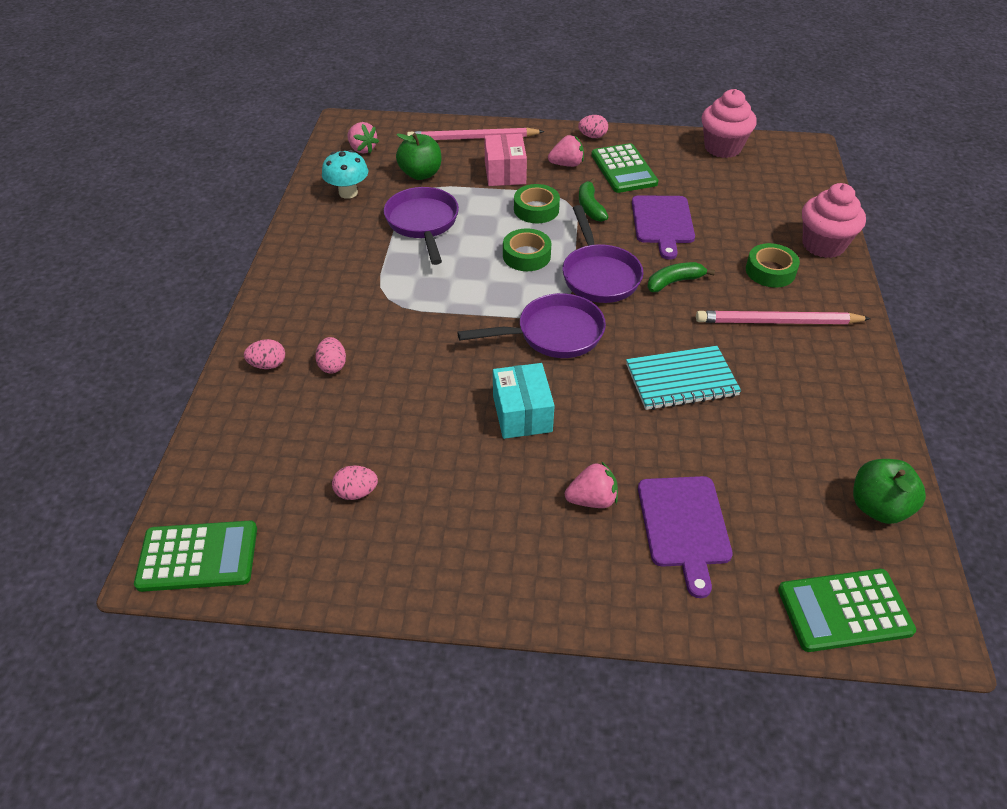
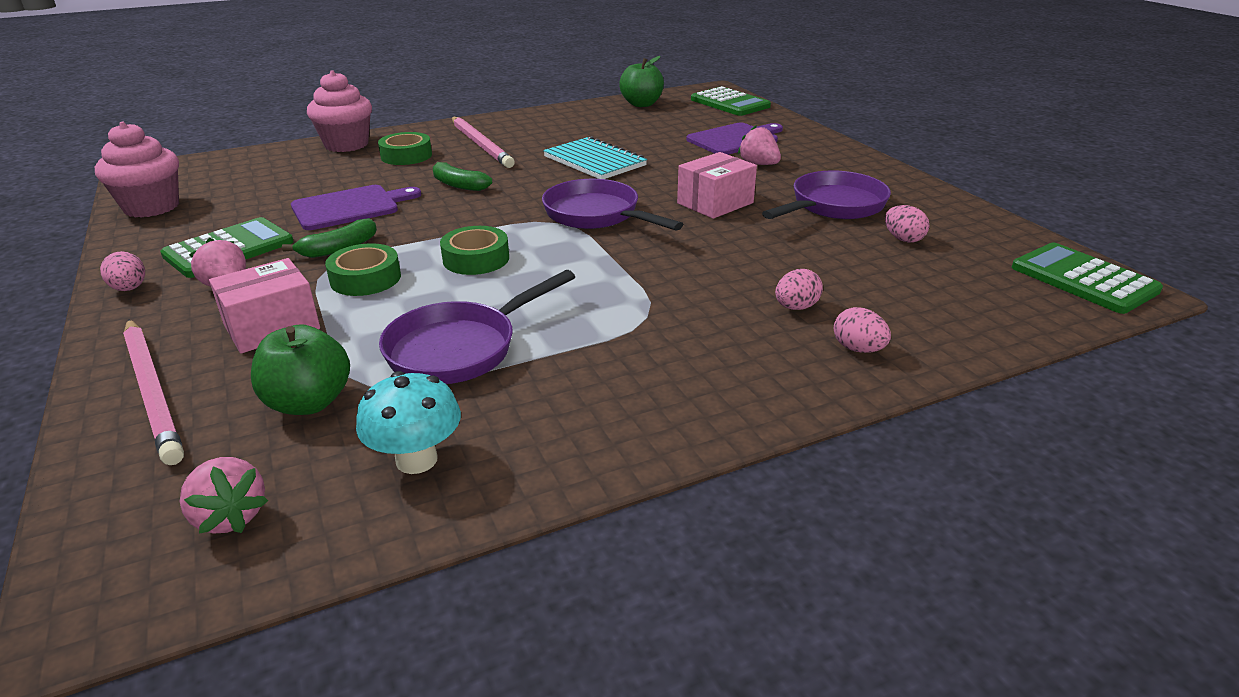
camera: 120 degrees left, 15 degrees down
pink strawberry [347,122,379,154] -> pink strawberry turned 120 degrees clockwise [179,457,268,534]
turquoise box [493,363,555,439] -> pink box [677,152,757,219]
purple pan [562,205,643,303] -> purple pan moved to [762,171,891,219]

